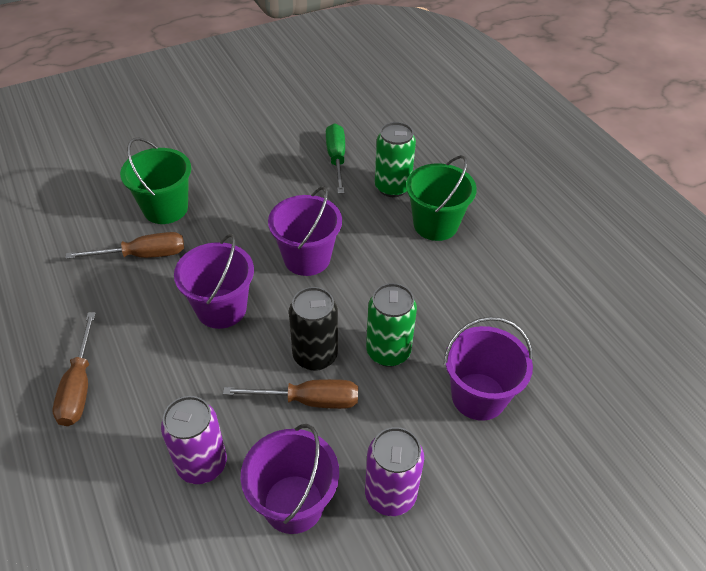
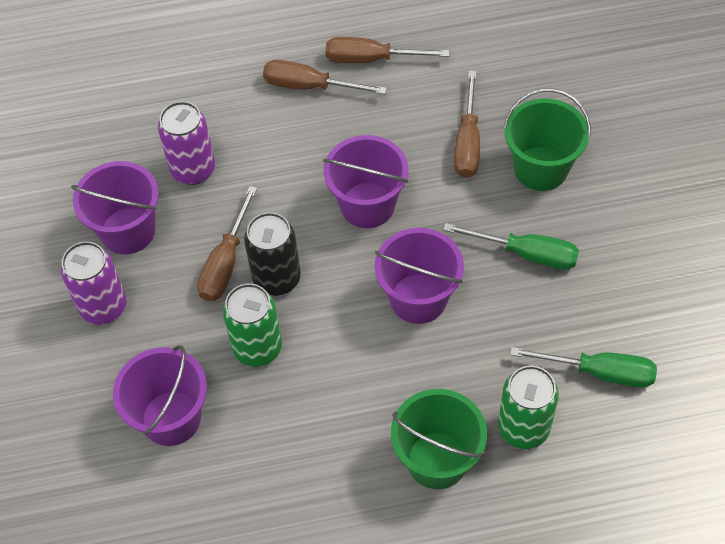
camera: 110 degrees right, 10 degrees up
none -> brown screwdriver [326,37,449,63]
none -> green screwdriver [443,223,579,270]

